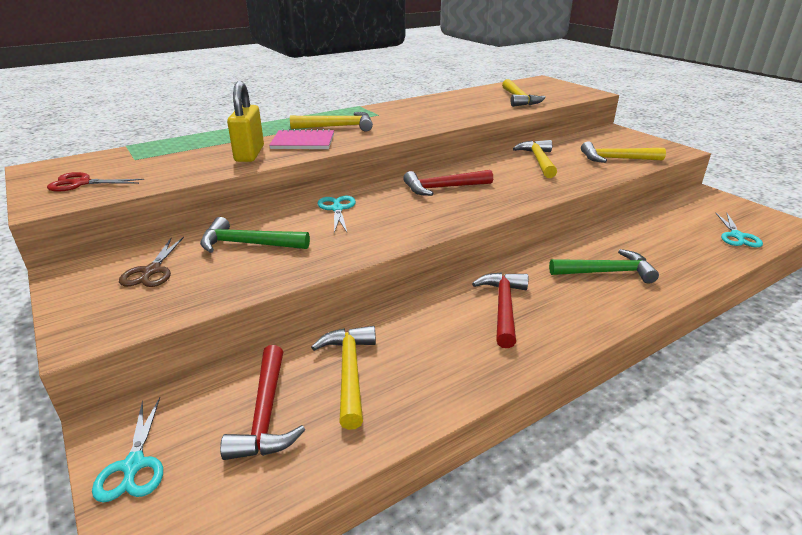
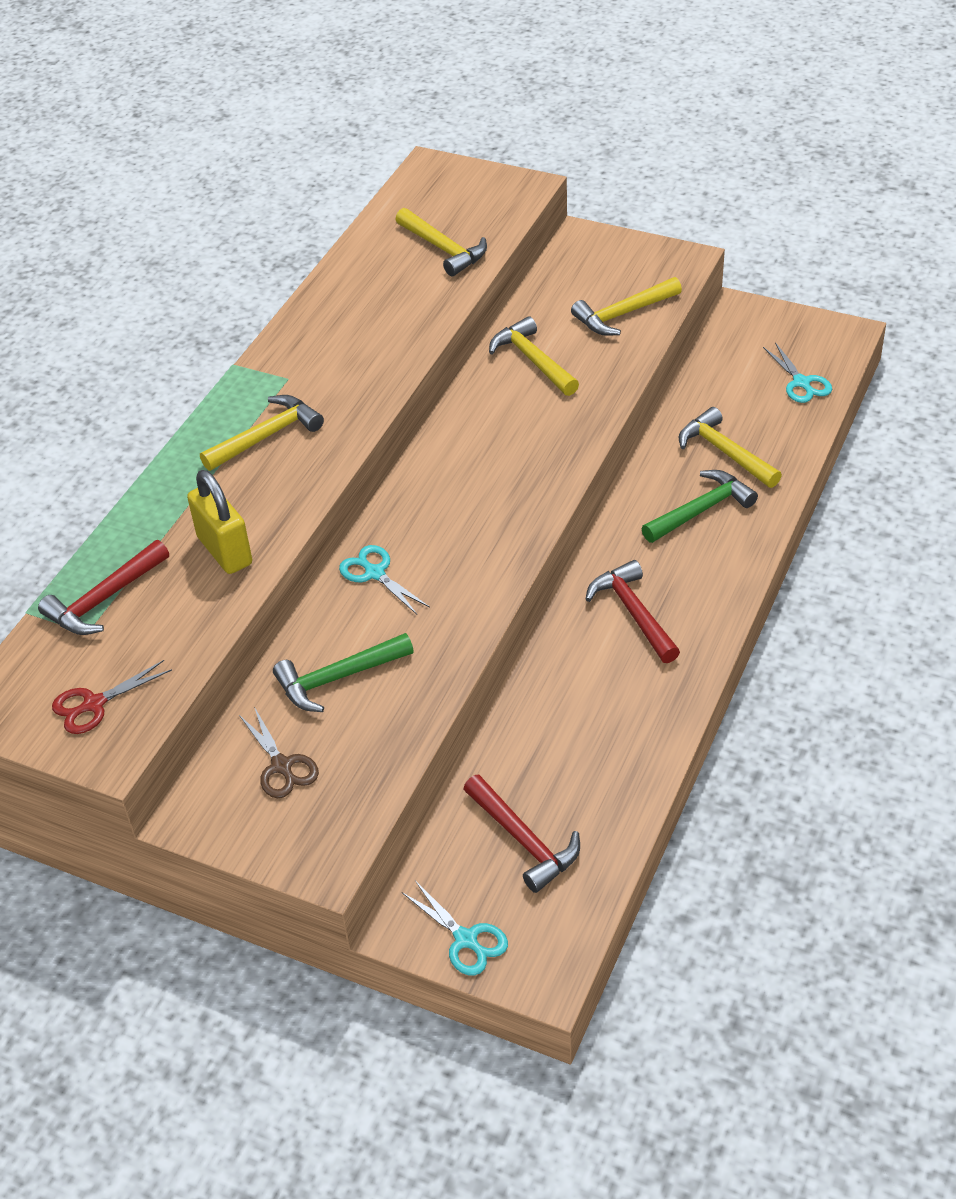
camera: 30 degrees left, 15 degrees up
pink notebook [269,129,334,149] -> none
yellow hammer [311,326,376,430] -> yellow hammer moved to [679,407,782,488]
red hammer [403,170,493,196] -> red hammer moved to [38,540,169,635]

